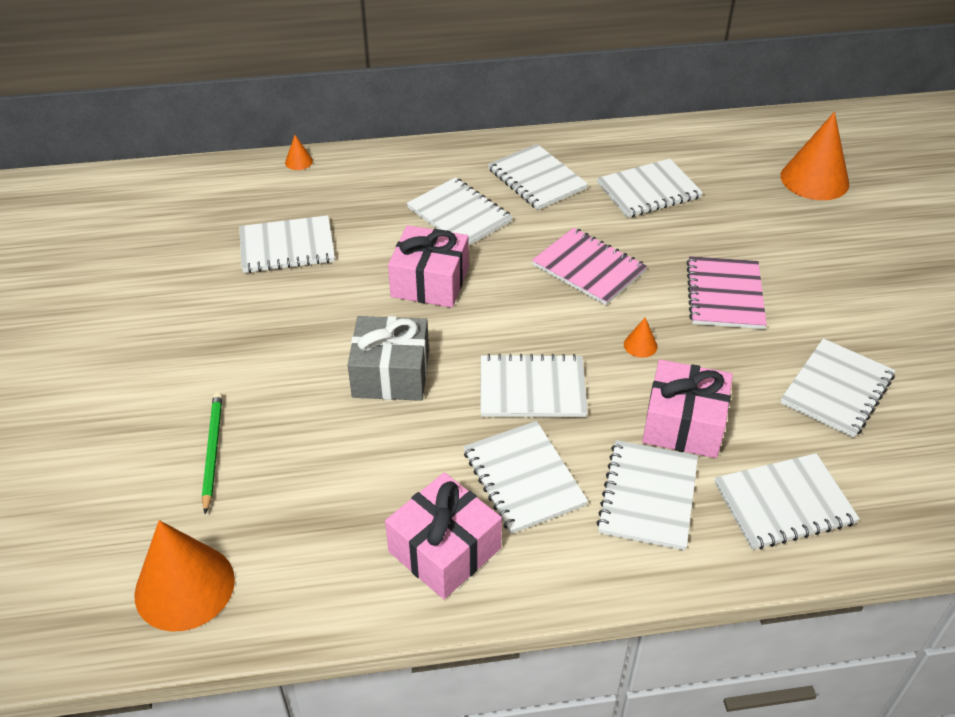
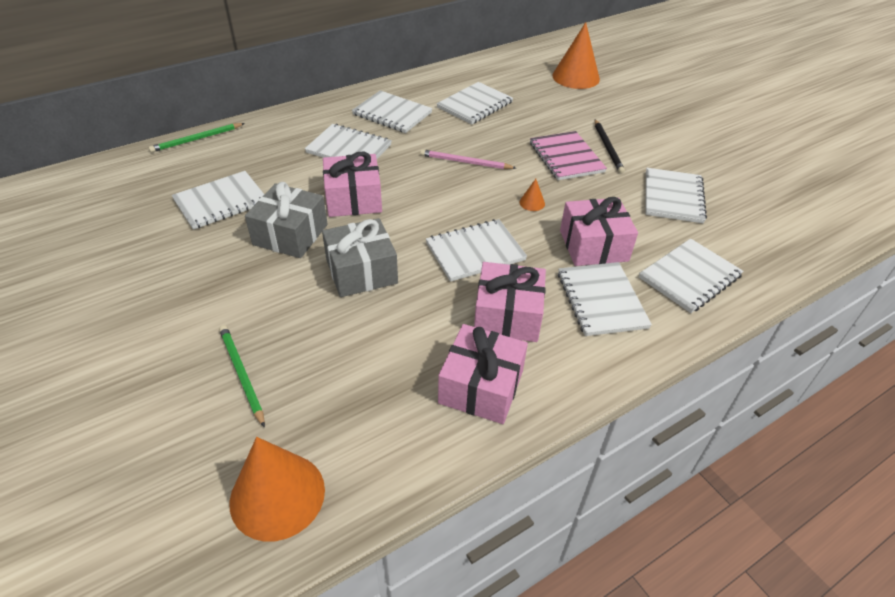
camera: 25 degrees left, 0 degrees up
orange cone [285,135,313,170] -> green pencil [149,123,245,153]
white notebook [463,421,588,534] -> pink gift [474,262,546,342]
pink notebook [532,228,647,305] -> pink pencil [420,149,516,169]
none -> grey gift [245,182,327,258]
none -> black pencil [595,119,625,174]

